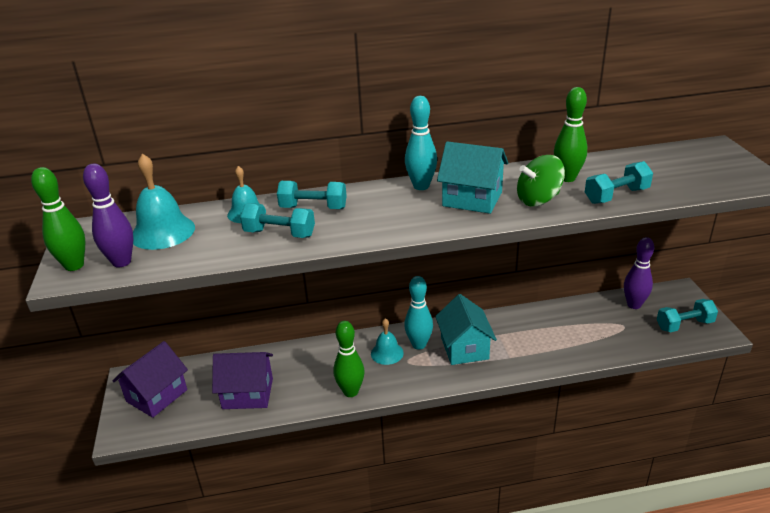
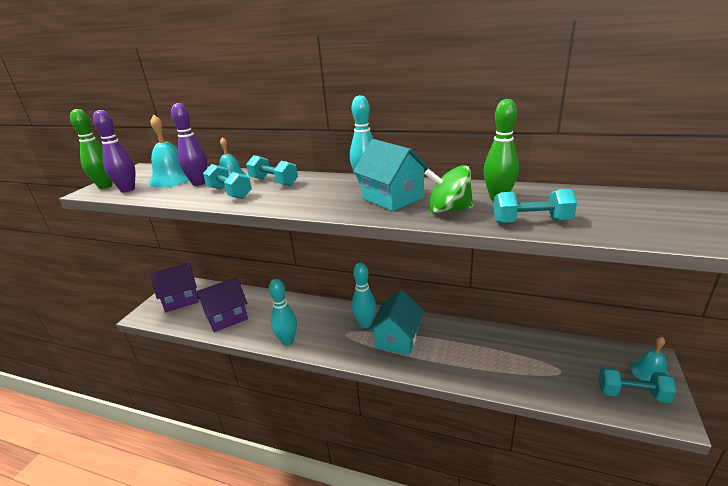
camera: 30 degrees right, 5 degrees down
purple house [212,352,273,409] -> purple house turned 60 degrees counterclockwise [197,277,248,332]
green bowling pin [334,321,364,397] -> turquoise bowling pin [269,279,297,345]
turquoise bell [371,318,404,365] -> turquoise bell moved to [630,337,670,381]
purple bowling pin [624,237,654,309] -> purple bowling pin moved to [171,103,208,186]

